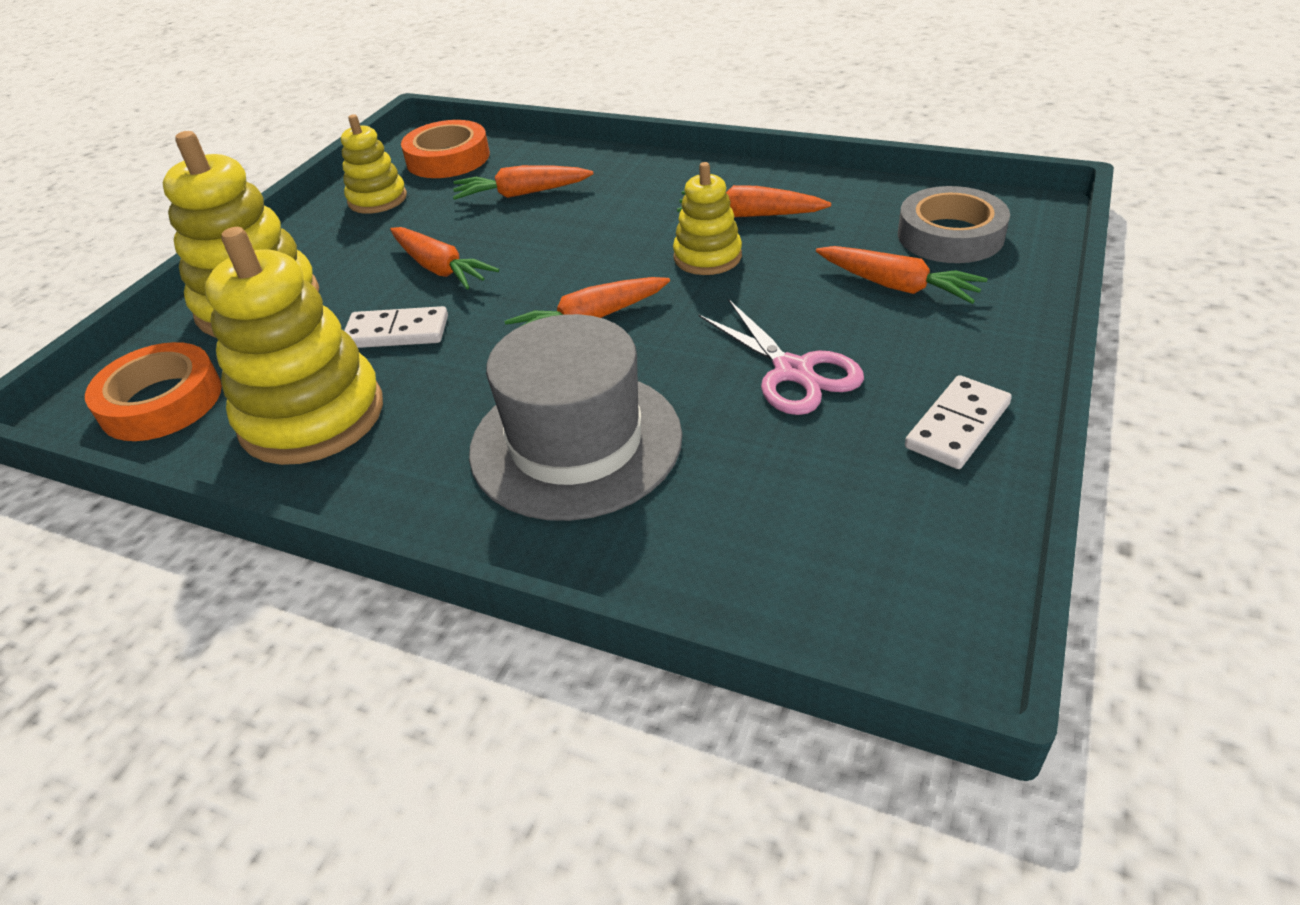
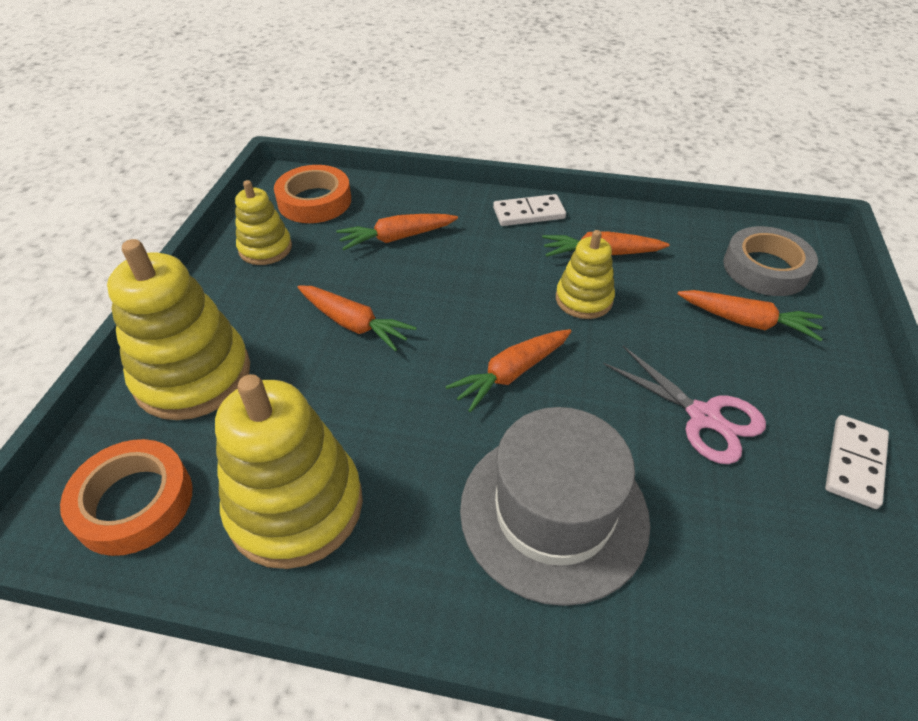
camera: 15 degrees left, 5 degrees up
white domino [344,306,448,348] -> white domino moved to [493,194,566,226]

